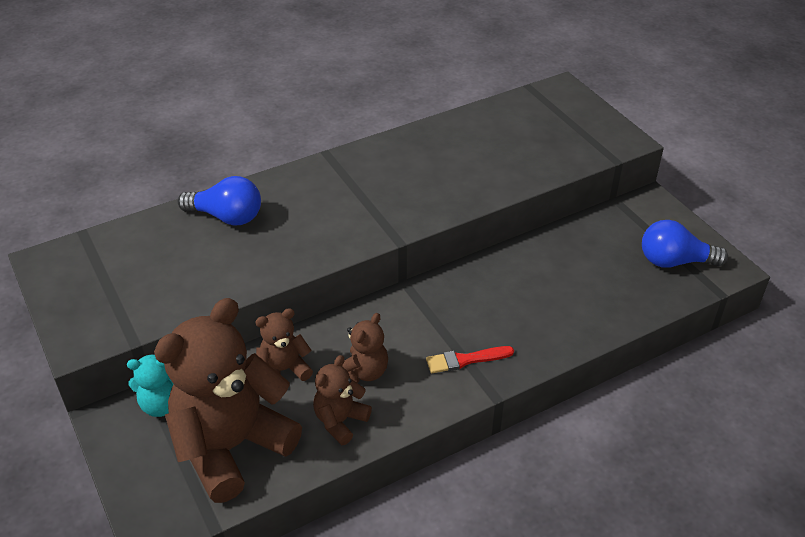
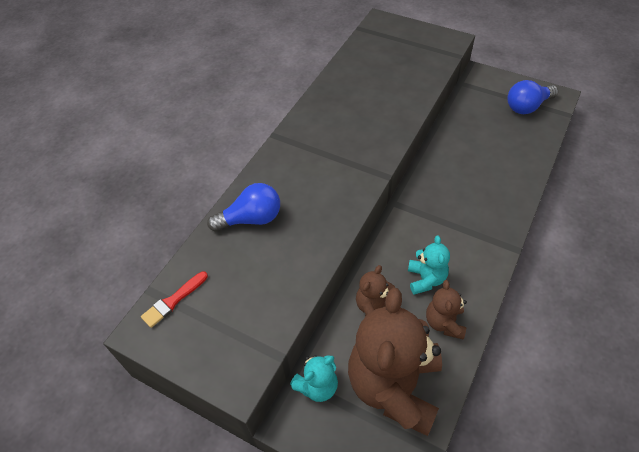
camera: 30 degrees left, 10 degrees up
brown teddy bear [342,313,388,383] -> turquoise teddy bear [408,236,450,295]
red brush [426,346,514,373] -> red brush moved to [141,271,208,328]

